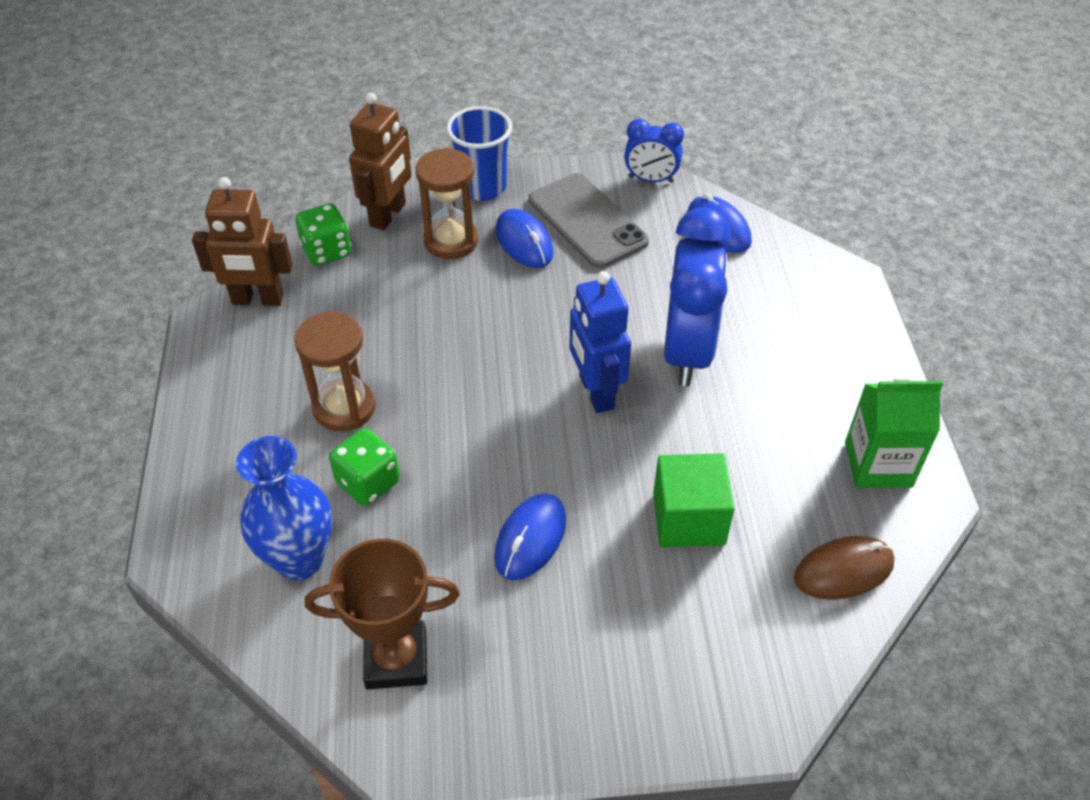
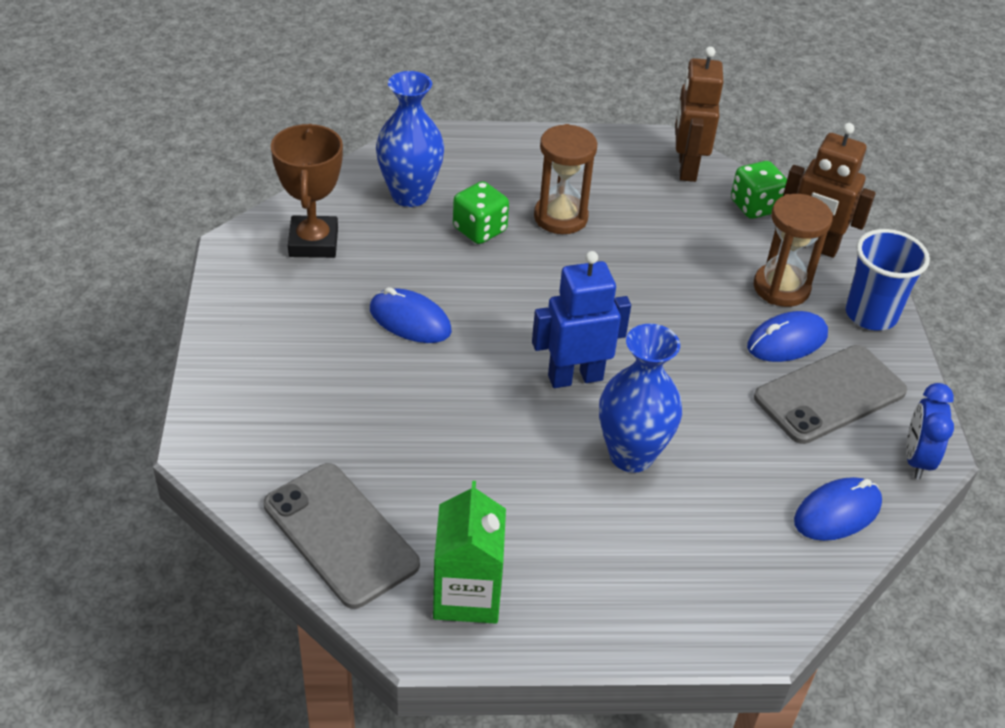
camera: 90 degrees right, 5 degrees down
green cube [653,453,735,547] -> none
blue clock [664,207,731,386] -> blue vase [599,324,682,473]
brown mouse [794,536,895,600] -> grey phone [264,463,420,609]

